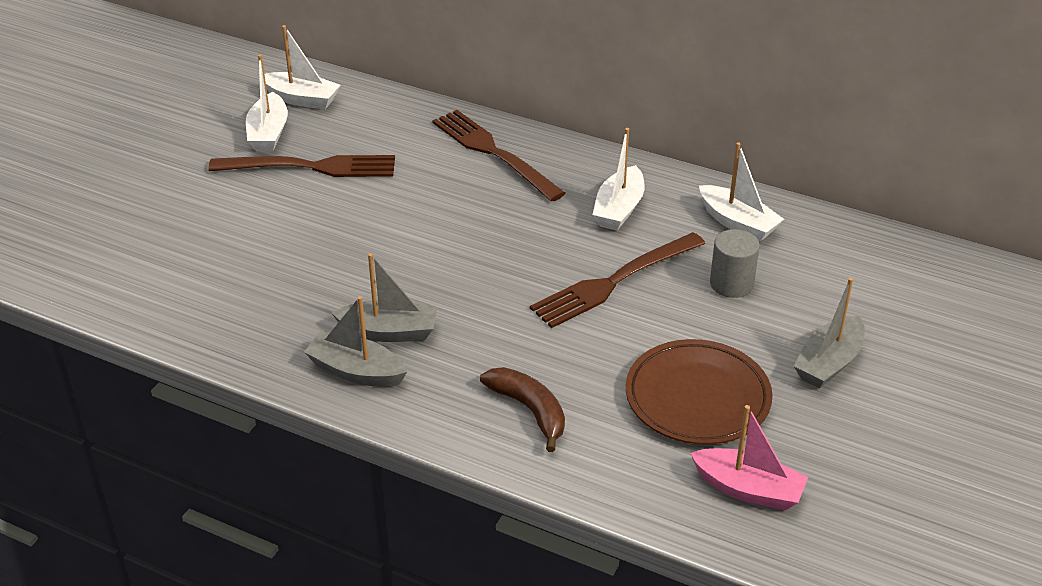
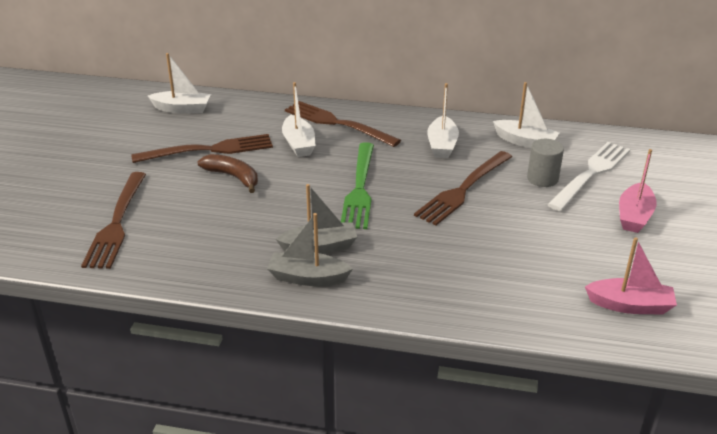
camera: 15 degrees left, 5 degrees down
white boat [246,54,288,151] -> white boat moved to [282,82,316,157]
brown banana [480,367,565,452] -> brown banana moved to [197,154,258,193]
brown plate [626,339,772,445] -> none
grey boat [794,277,865,388] -> pink boat [619,149,657,233]
none -> brown fork [81,172,146,269]
none -> green fork [341,142,374,229]
none -> white fork [547,142,630,211]

